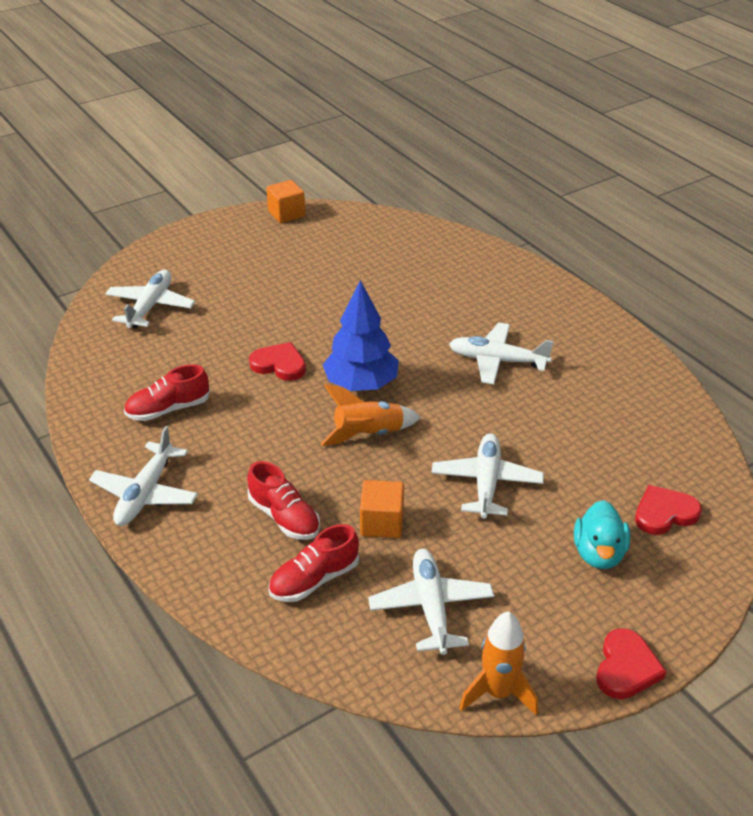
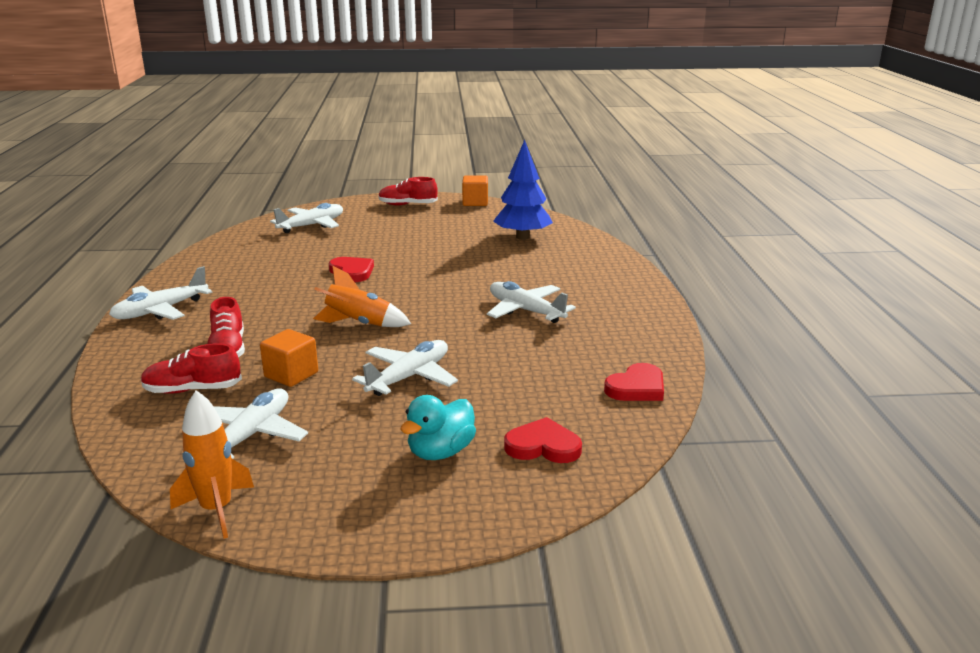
camera: 30 degrees right, 15 degrees down
red shoe [124,364,210,421] -> red shoe moved to [378,177,438,205]
blue tree [323,280,399,391] -> blue tree moved to [493,140,553,240]
red heart [596,628,667,699] -> red heart moved to [604,363,664,401]

